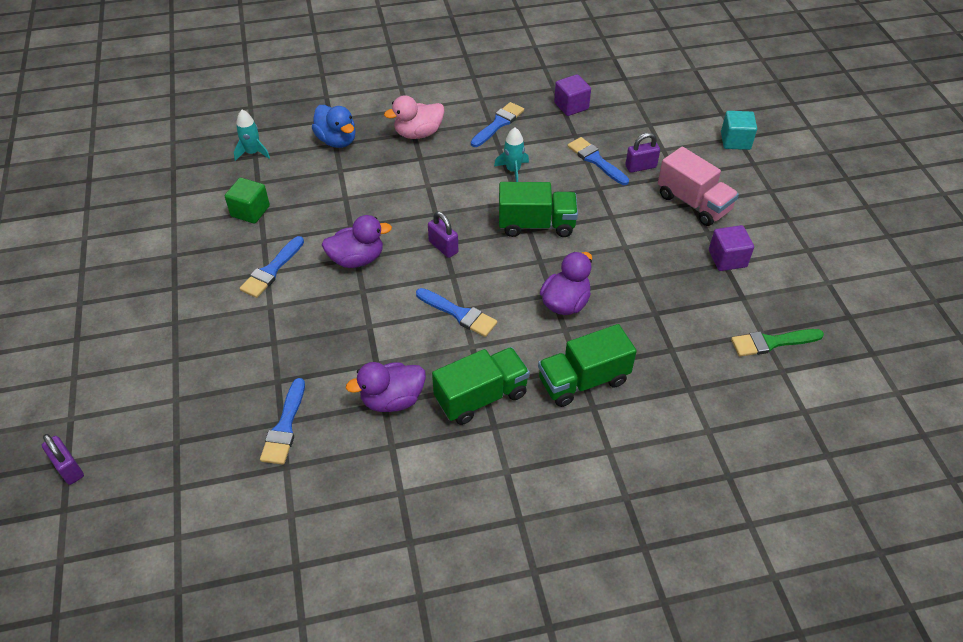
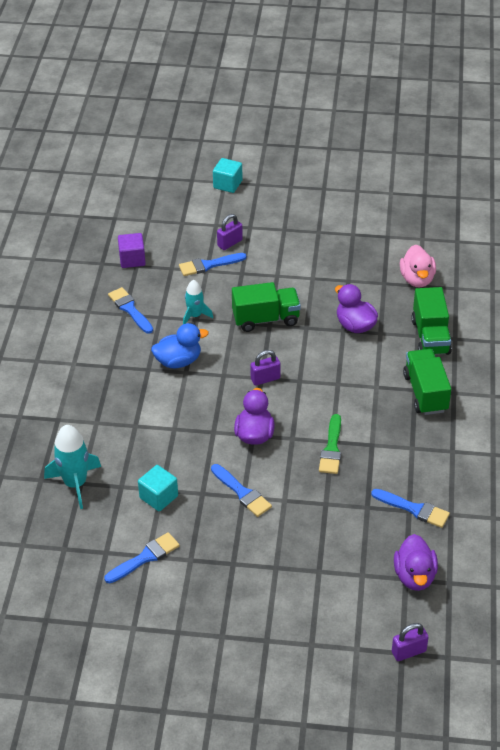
camera: 70 degrees left, 5 degrees down
green cube [225,178,270,224] -> turquoise cube [138,465,178,511]
turquoise rocket [234,110,270,161] -> turquoise rocket [44,425,101,509], size x1.63
blue duck [312,105,356,148] -> blue duck moved to [151,323,209,368]
purple duck [346,362,426,412] -> purple duck moved to [394,534,438,591]
pink duck [384,95,445,139] -> pink duck moved to [400,245,436,287]
blue brush [416,288,497,337] -> blue brush moved to [104,532,180,583]
green truck [499,182,578,237] -> green truck turned 60 degrees clockwise [232,282,301,332]
purple padlock [625,133,660,173] -> purple padlock turned 45 degrees clockwise [217,214,243,250]
pink truck [658,146,739,226] -> none
purple cube [709,225,754,271] -> none
green brush [731,329,824,357] -> green brush moved to [319,414,341,474]

